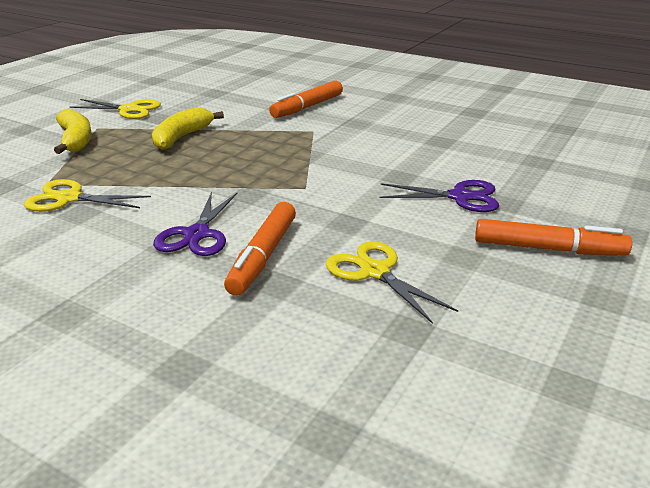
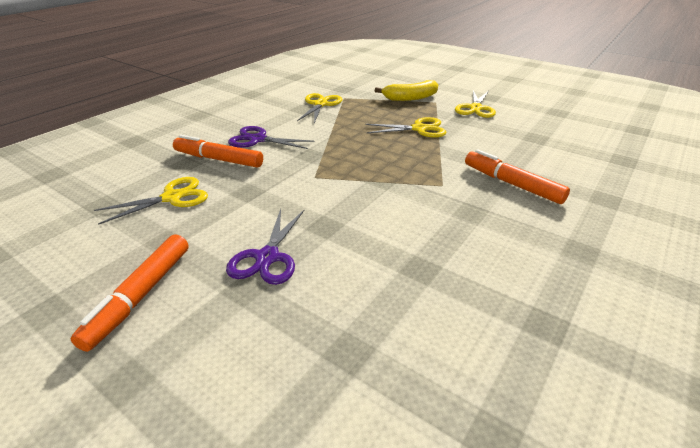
camera: 95 degrees right, 5 degrees up
yellow banana [152,107,224,150] -> yellow scissors [365,117,447,138]

